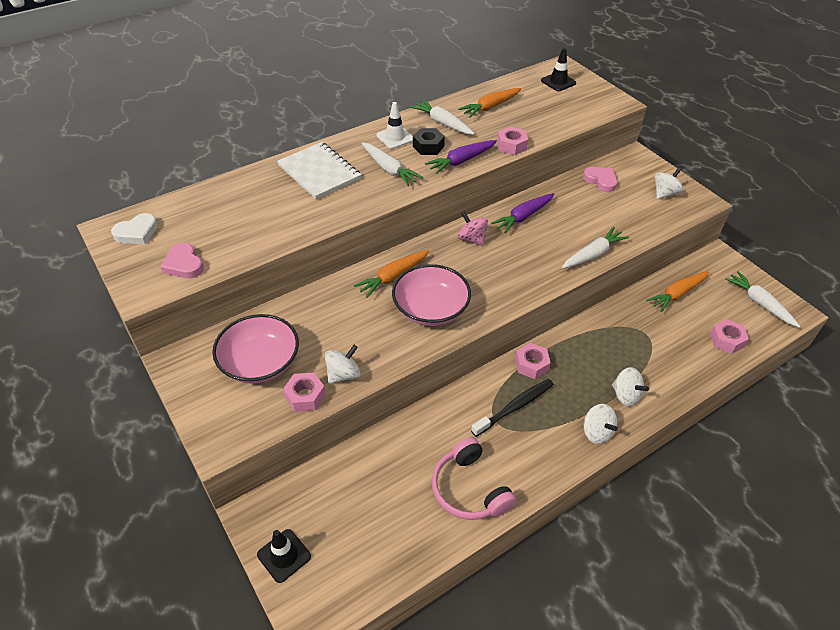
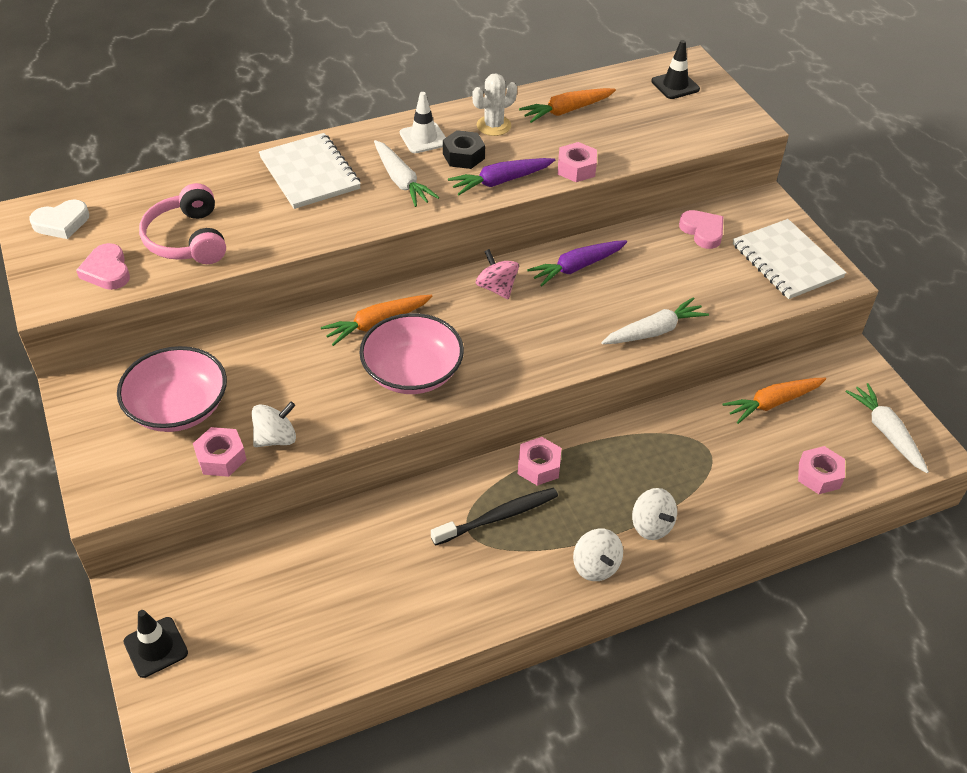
camera: 10 degrees right, 0 degrees up
white carrot [410,100,475,135] -> white cactus [472,73,517,136]
pink headphones [432,437,516,520] -> pink headphones moved to [139,183,226,264]
white spinning top [654,167,683,199] -> white notebook [733,219,846,299]

